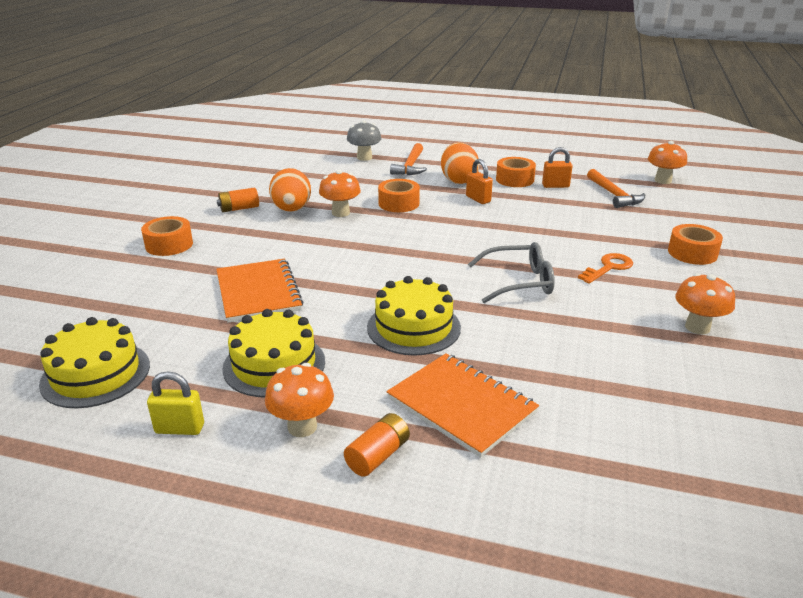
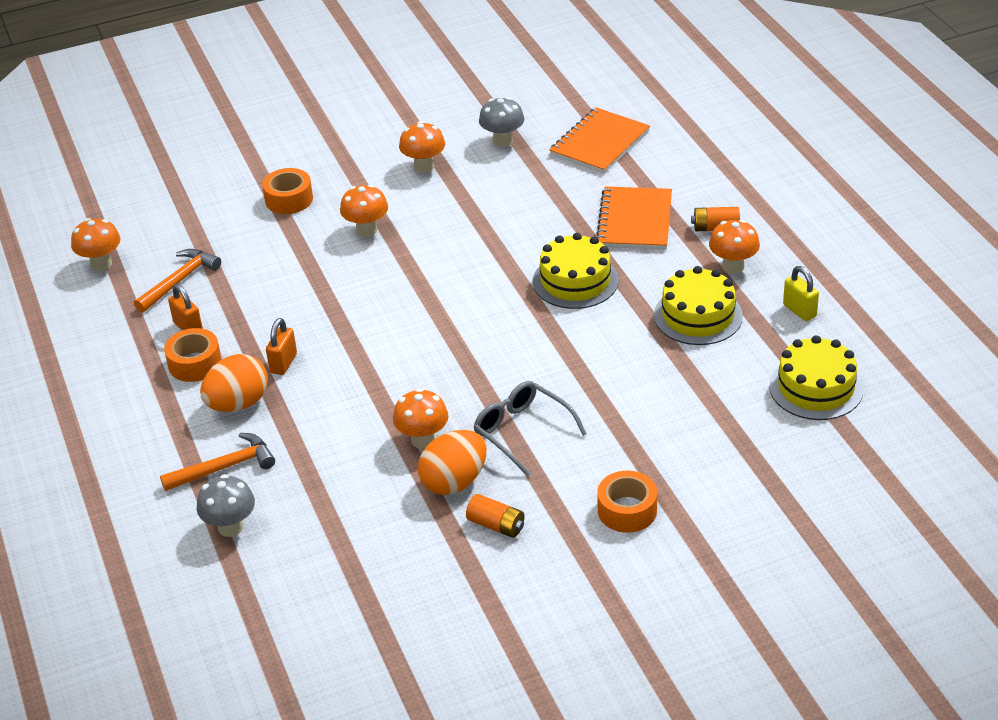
camera: 125 degrees left, 10 degrees up
orange notebook [216,259,304,322] -> orange notebook moved to [549,107,650,173]
orange tape [378,179,420,212] -> none
grey glasses [468,242,555,303] -> grey glasses moved to [474,381,587,477]
orange key [578,253,633,284] -> orange mushroom [340,184,388,237]
none -> grey mushroom [479,97,524,147]

